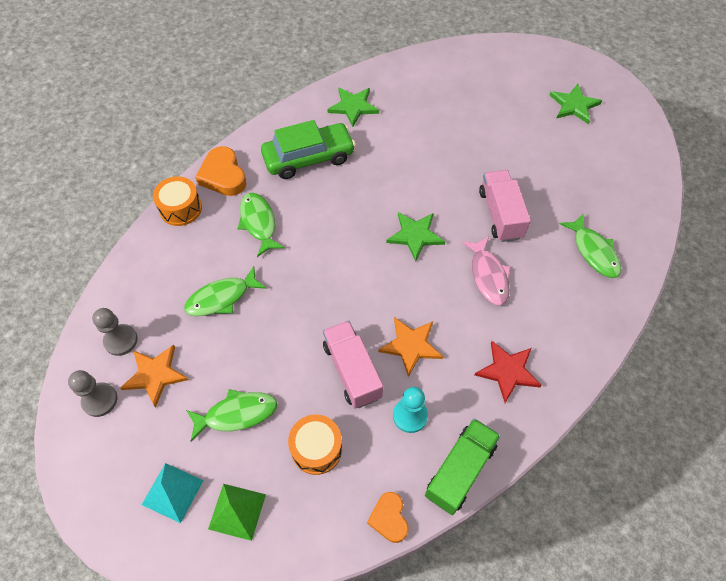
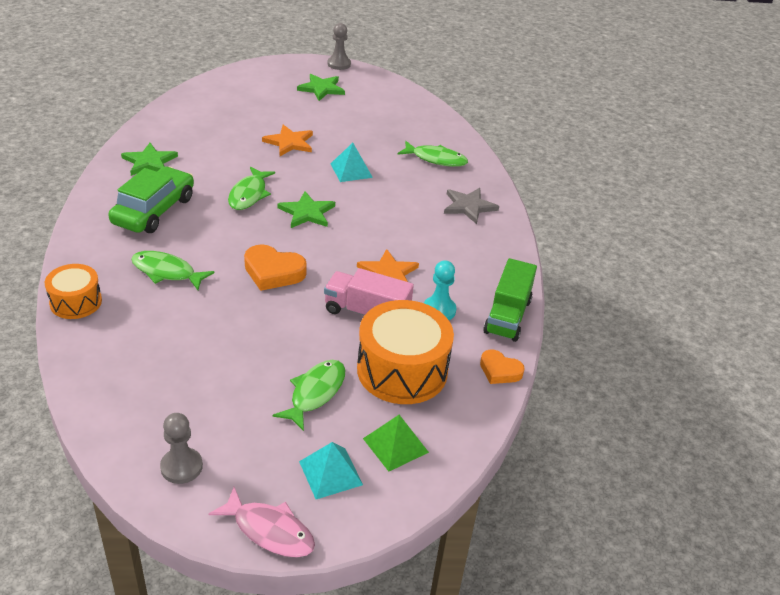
camera: 50 degrees left, 20 degrees down
grey pawn [92,308,138,356] -> grey pawn moved to [327,23,351,70]
orange star [120,345,188,408] -> orange star moved to [262,125,313,156]
green fish [184,266,267,316] -> green fish moved to [228,167,275,210]
orange heart [195,146,247,196] -> orange heart moved to [244,244,307,291]
orange drum [288,414,342,475] -> orange drum [357,300,454,404], size x1.75
green truck [425,418,501,515] -> green truck turned 150 degrees counterclockwise [483,258,537,342]
pink fish [462,236,511,305] -> pink fish moved to [209,487,315,557]
red star [475,341,542,403] -> none
pink truck [479,170,531,242] -> turquoise pyramid [331,143,373,182]
none -> grey star [444,188,499,224]

